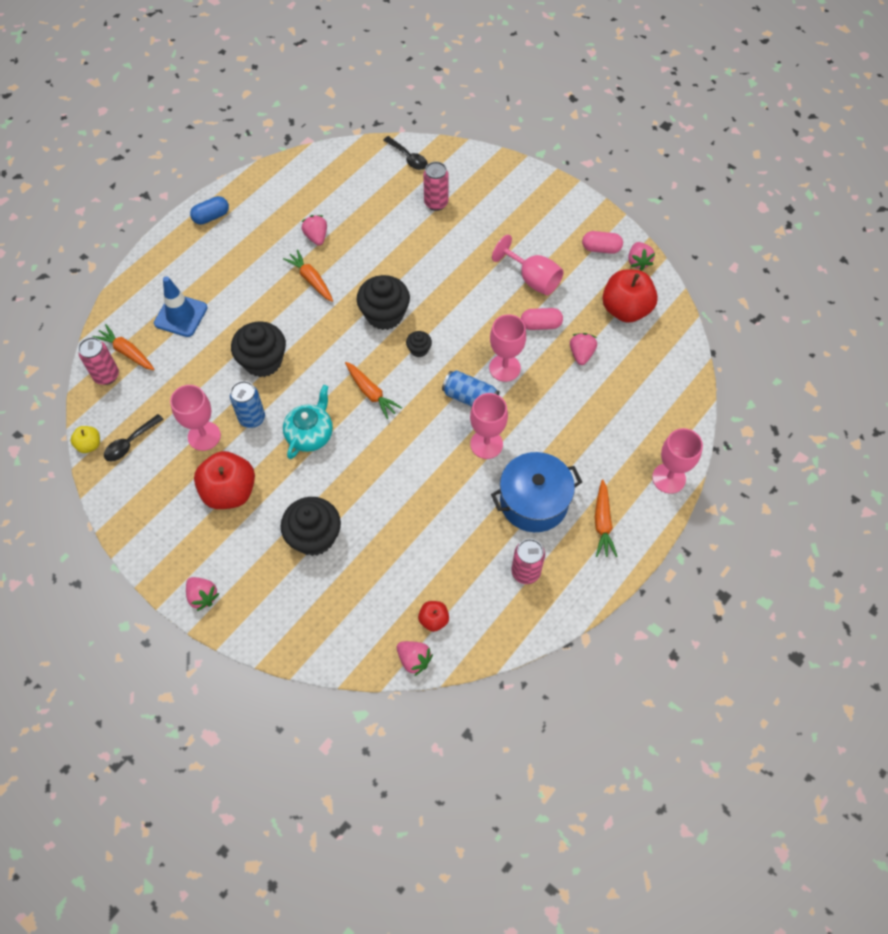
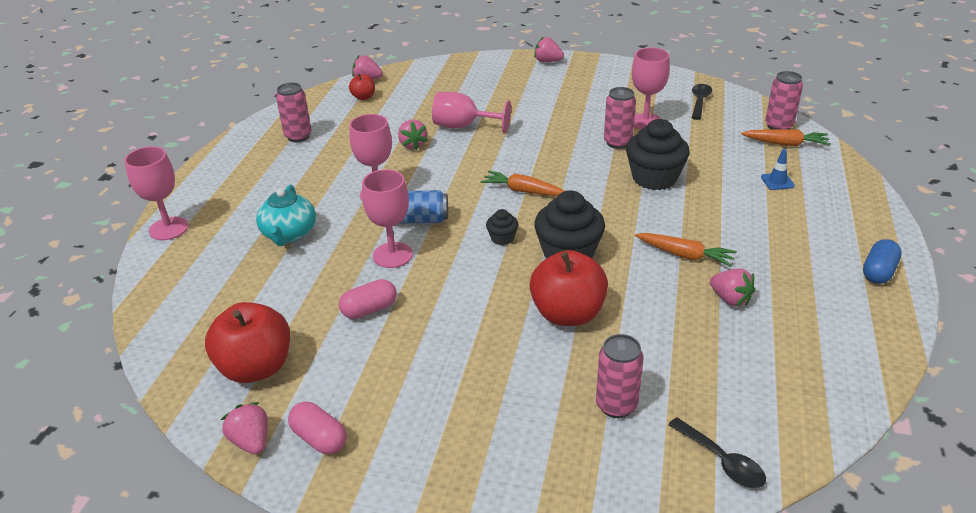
camera: 155 degrees right, 25 degrees down
yellow apple [70,426,100,453] -> none
blue traffic cone [154,276,208,337] -> blue traffic cone [761,149,795,190], size x0.52
red apple [194,451,255,509] -> red apple moved to [529,250,608,326]
blue can [230,381,265,428] -> pink can [604,87,636,149]
black cupcake [281,497,341,556] -> none
turquoise teapot [283,385,333,459] -> turquoise teapot moved to [256,184,316,246]
black spoon [383,136,428,170] -> black spoon turned 150 degrees counterclockwise [668,417,766,488]
blue pot [491,452,582,532] -> none
pink goblet [492,235,564,295] -> pink goblet moved to [432,92,511,134]
pink strawberry [570,333,597,365] -> pink strawberry moved to [398,120,428,150]
pink capsule [582,231,623,254] -> pink capsule turned 60 degrees clockwise [288,402,347,455]
orange carrot [595,479,618,557] -> none

